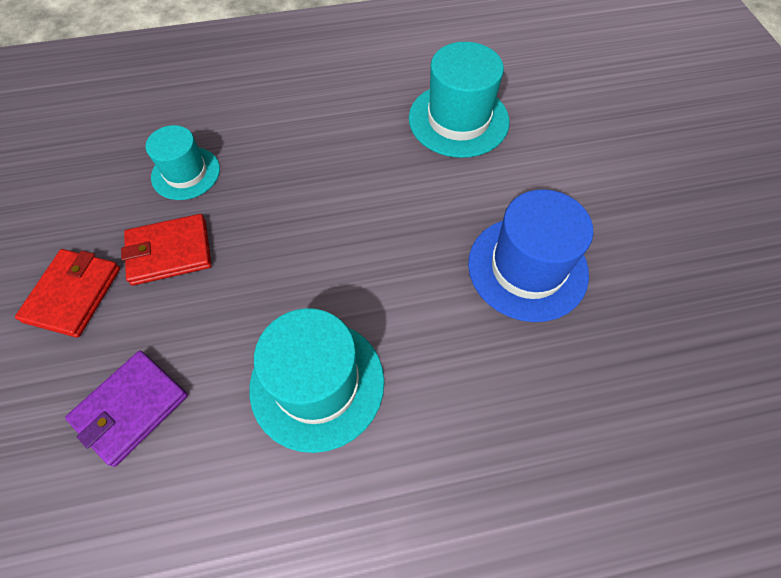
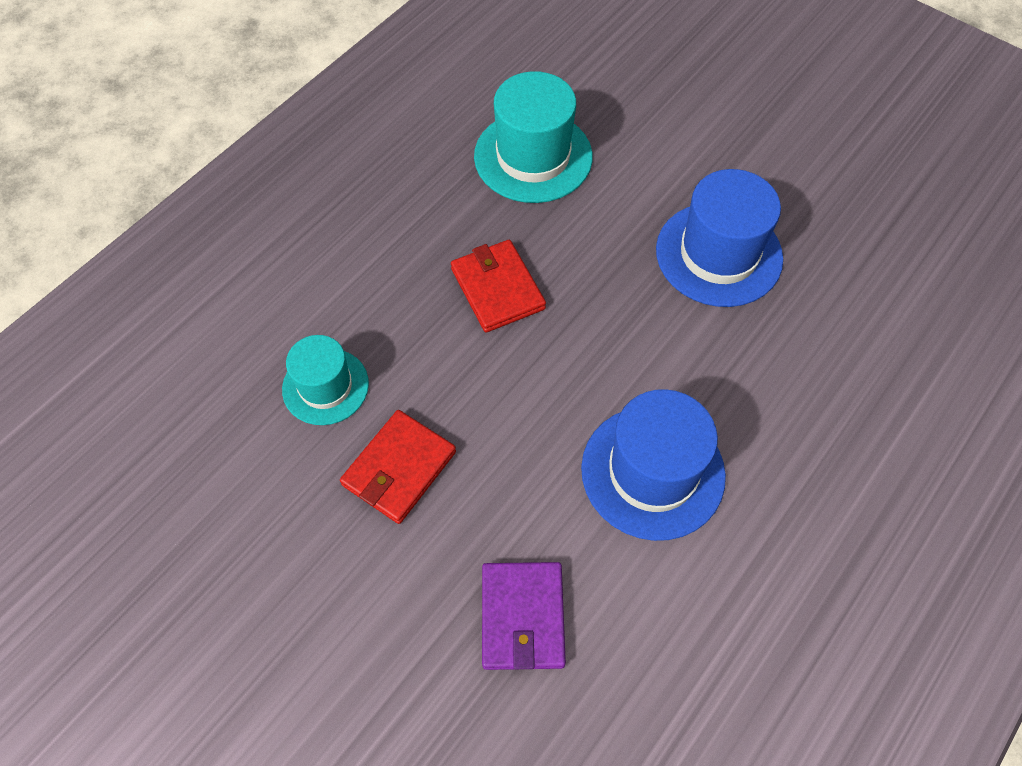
camera: 40 degrees left, 0 degrees up
red wallet [15,249,120,338] -> red wallet moved to [451,240,546,333]
turquoise hat [249,308,384,453] -> blue hat [581,389,726,541]

